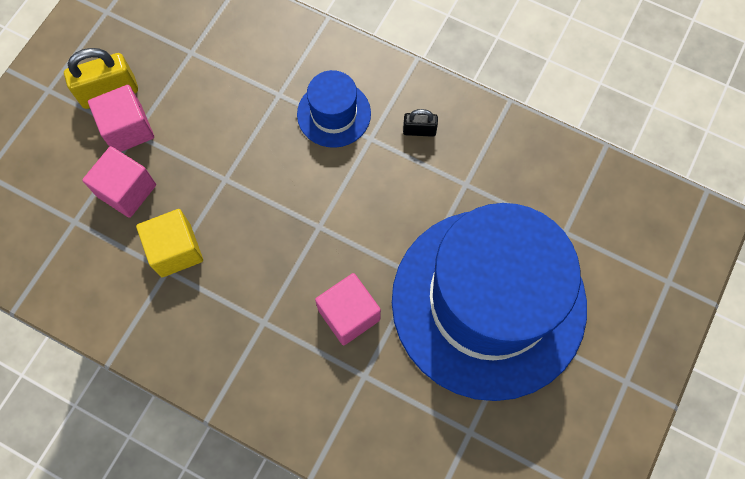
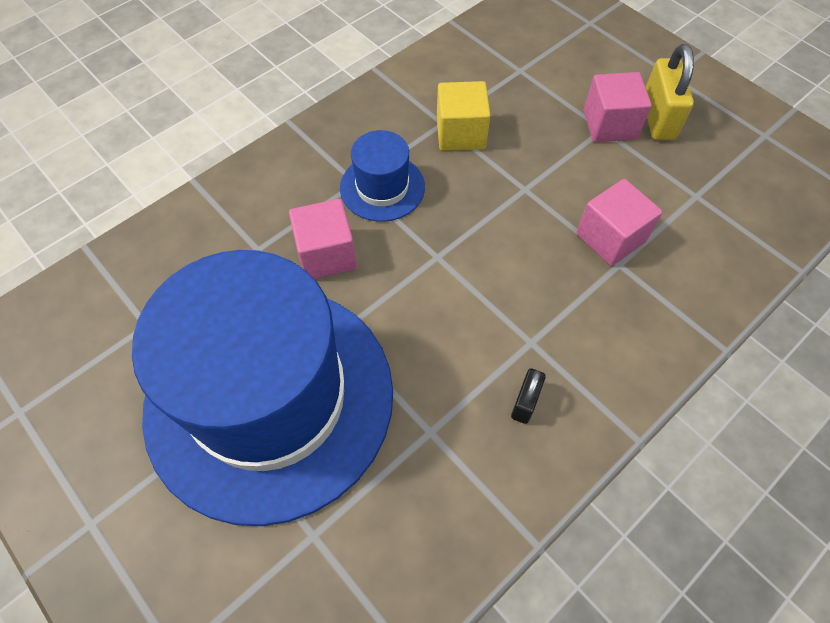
camera: 110 degrees right, 10 degrees down
pink cube [82,146,156,218] -> pink cube moved to [576,179,663,266]
blue hat [297,70,371,148] -> blue hat moved to [340,130,425,222]

